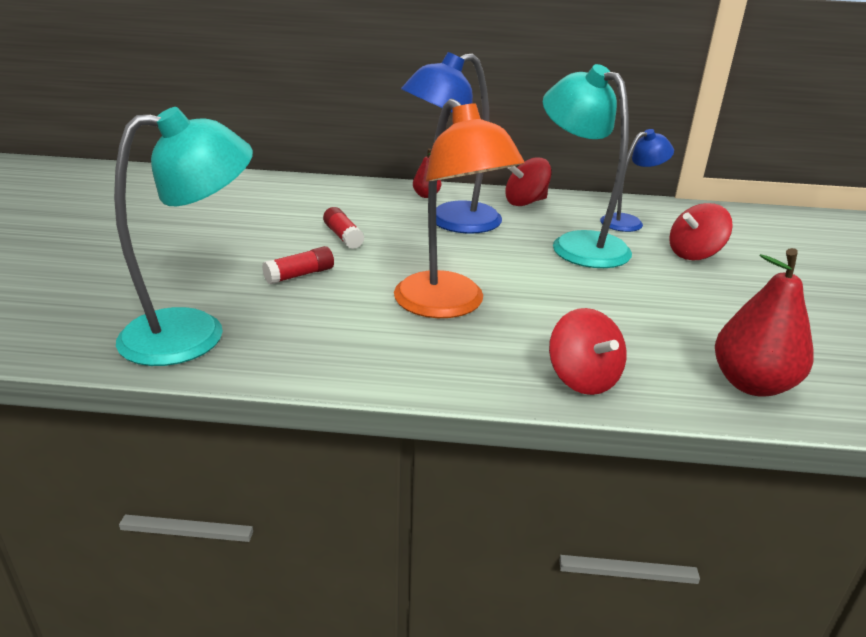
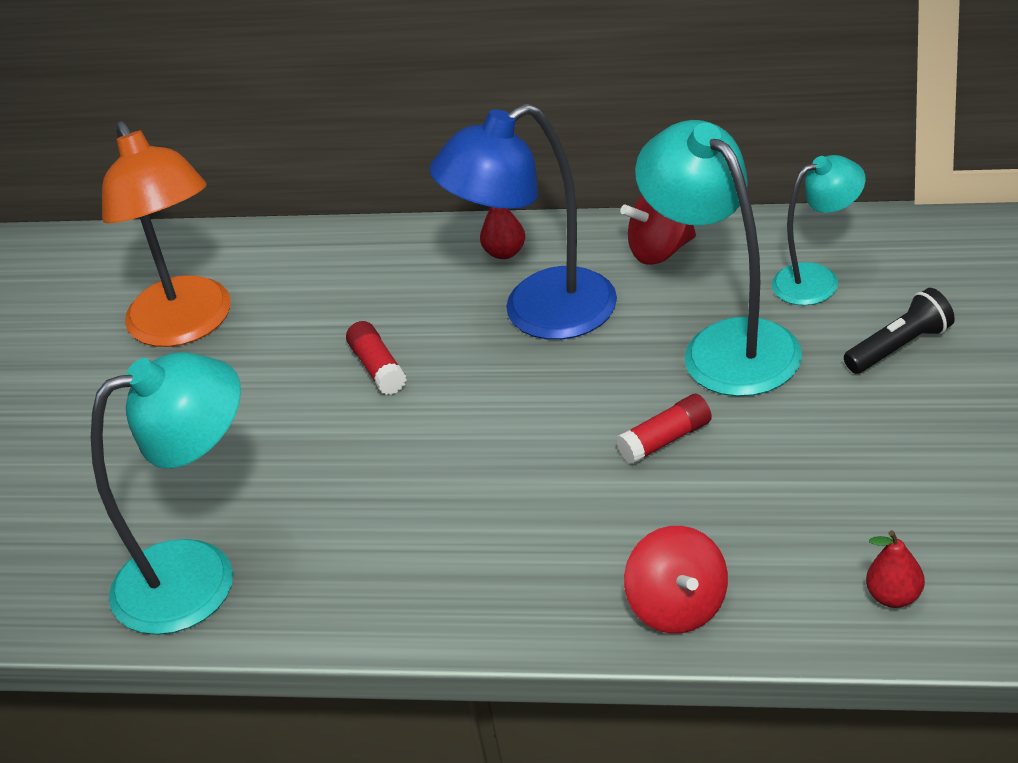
camera: 10 degrees right, 10 degrees up
red glue stick [262,246,334,285] -> red glue stick moved to [616,394,712,464]
orange lamp [394,99,524,318] -> orange lamp moved to [102,121,231,347]
blue lamp [600,129,674,232] -> turquoise lamp [772,155,866,306]
red spinning top [669,203,733,260] -> black flashlight [844,288,955,374]
red pear [715,248,813,397] -> red pear [866,530,925,608], size x0.51

